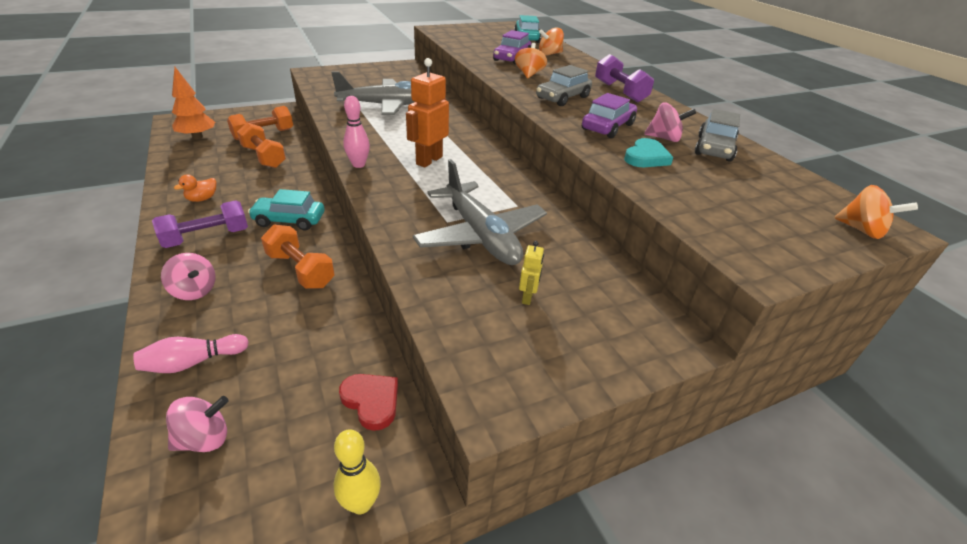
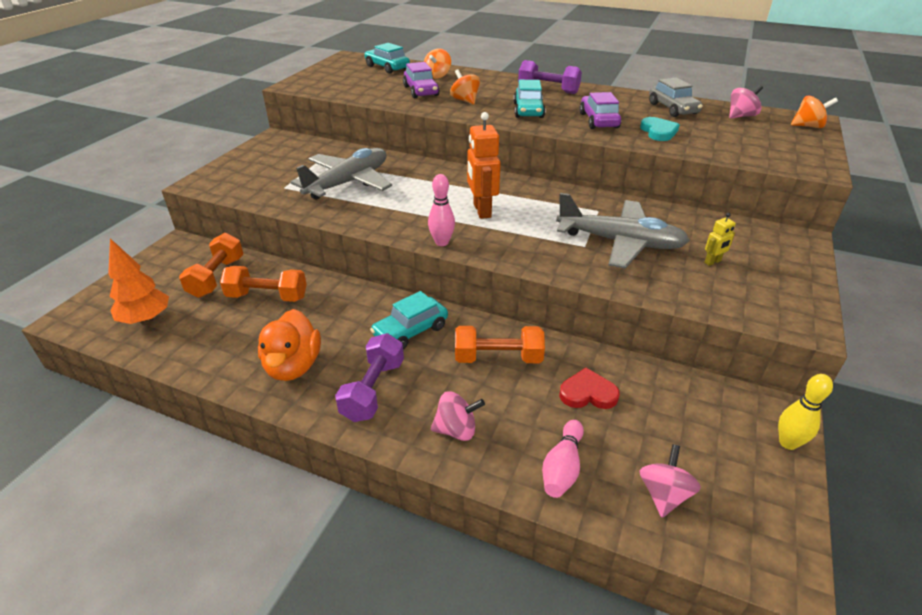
camera: 40 degrees left, 0 degrees up
orange duck [174,174,216,202] -> orange duck [258,309,321,381], size x1.90
red heart [339,374,398,431] -> red heart moved to [559,368,620,409]
yellow robot [519,241,544,305] -> yellow robot turned 90 degrees clockwise [704,213,736,266]
grey car [536,65,592,106] -> turquoise car [513,80,546,118]
pink spinning top [644,102,696,142] -> pink spinning top moved to [729,85,763,118]

